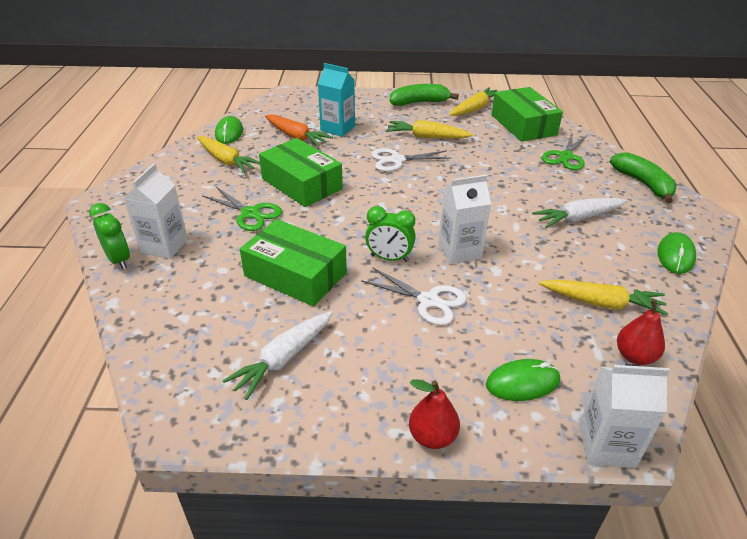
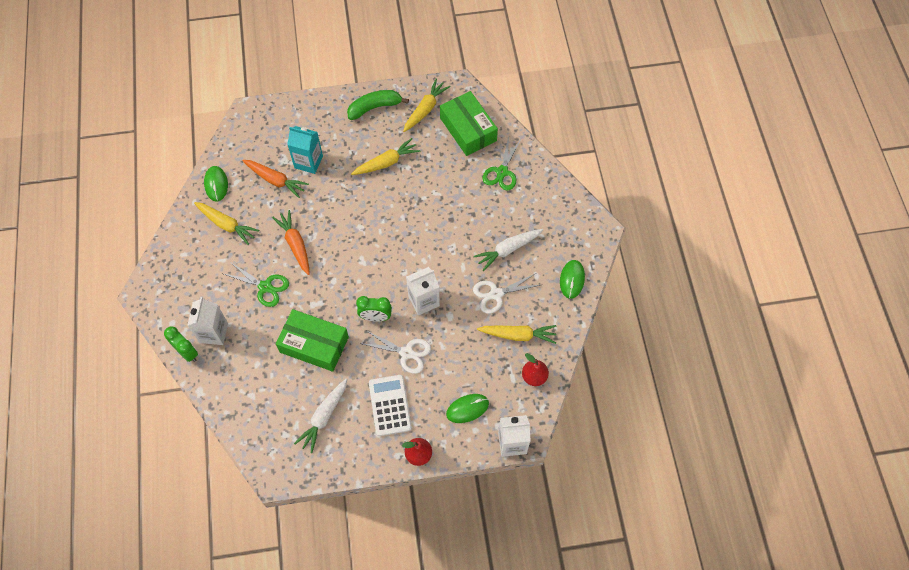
camera: 10 degrees left, 25 degrees up
green box [259,138,343,207] -> orange carrot [272,210,310,275]
white scissors [371,148,452,172] -> white scissors moved to [473,273,540,314]
yellow carrot [386,120,473,139] -> yellow carrot turned 150 degrees clockwise [351,138,420,175]
green banana [610,152,677,204] -> none
none -> white calculator [369,375,412,436]

